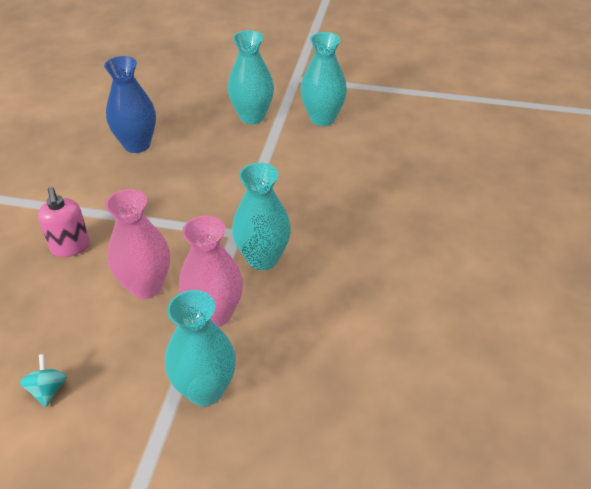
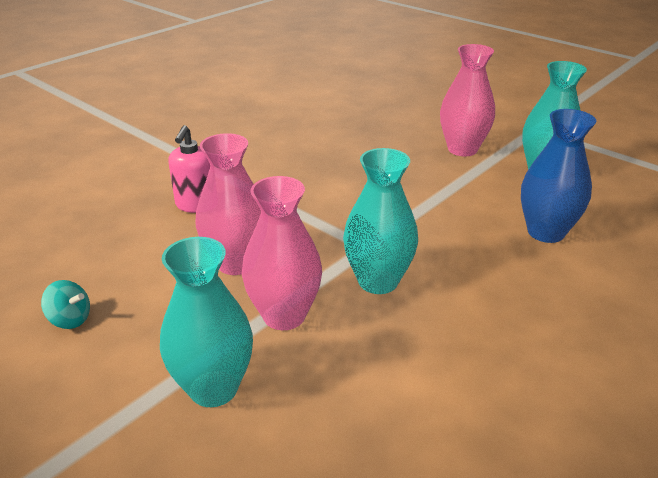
camera: 30 degrees right, 10 degrees down
turquoise spinning top [20,354,67,407] -> turquoise spinning top turned 90 degrees clockwise [41,280,90,329]
blue vase [104,56,156,153] -> blue vase moved to [521,109,597,243]
turquoise vase [228,30,274,124] -> pink vase [440,44,495,156]

